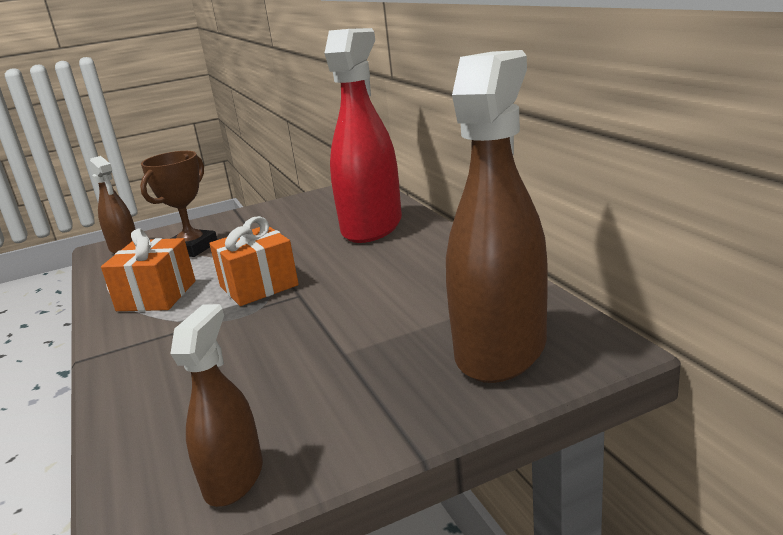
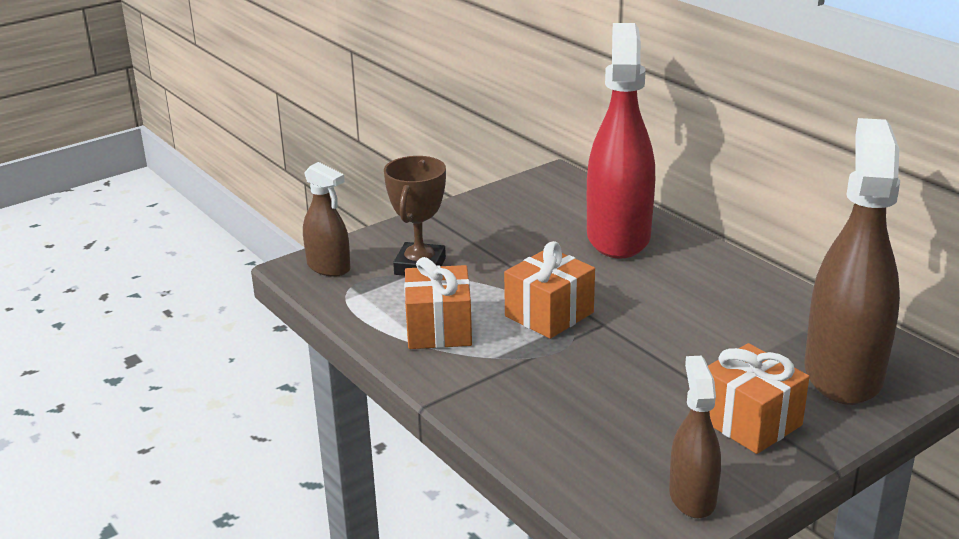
camera: 15 degrees left, 5 degrees up
none -> orange gift [708,343,809,454]

